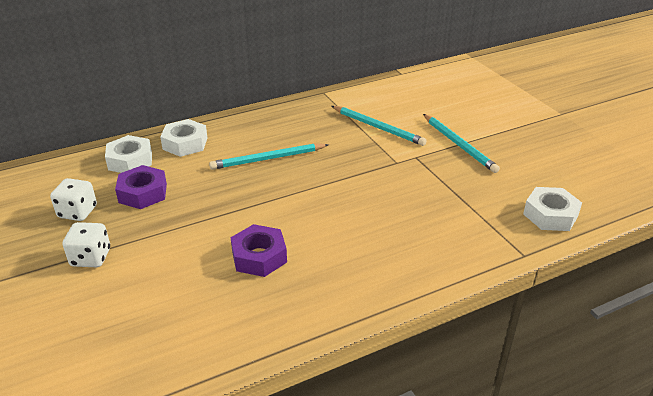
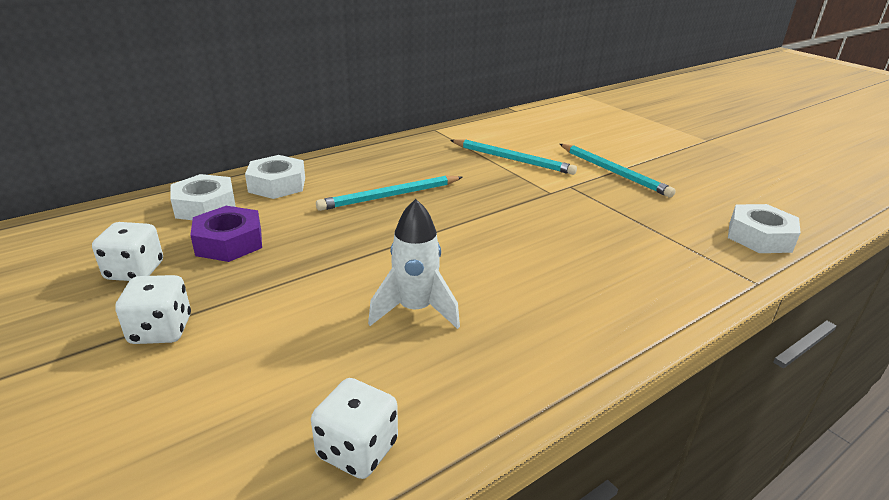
camera: 10 degrees left, 5 degrees down
purple nut [231,224,287,277] -> white rocket [368,199,460,329]
none -> white dice [311,378,398,479]

